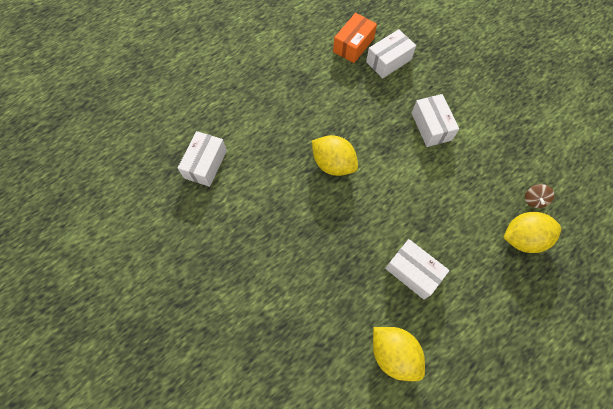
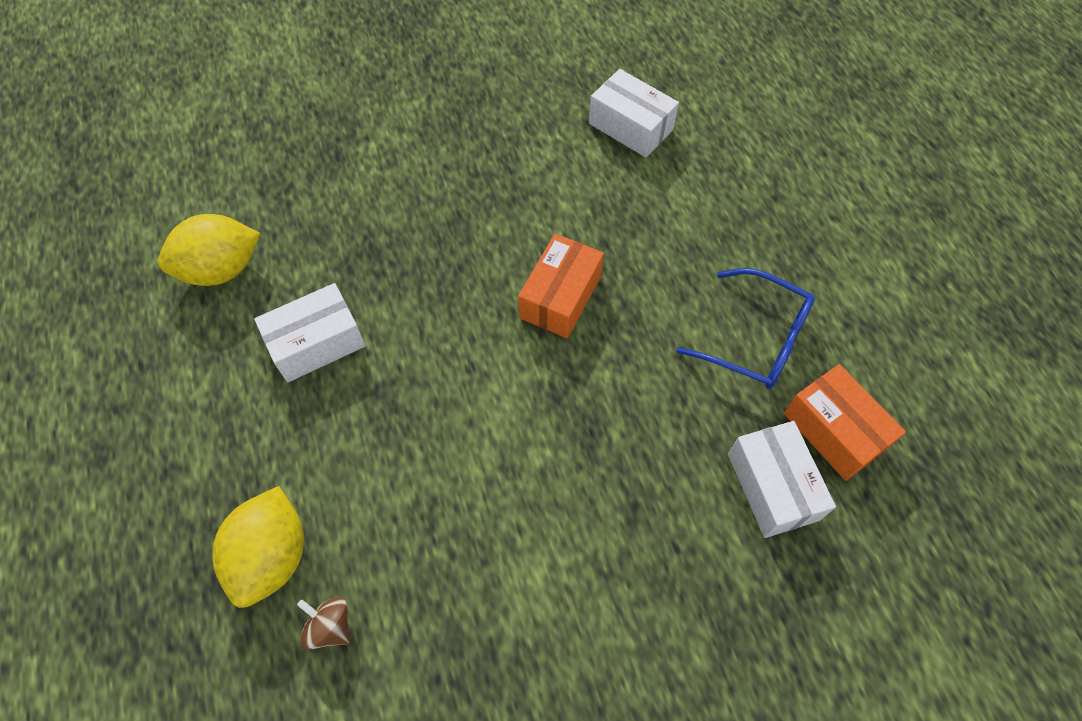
camera: 110 degrees right, 5 degrees down
yellow lemon [312,135,358,176] -> orange box [518,234,604,339]
white box [412,94,459,147] -> none
none -> blue glasses [676,268,815,389]

